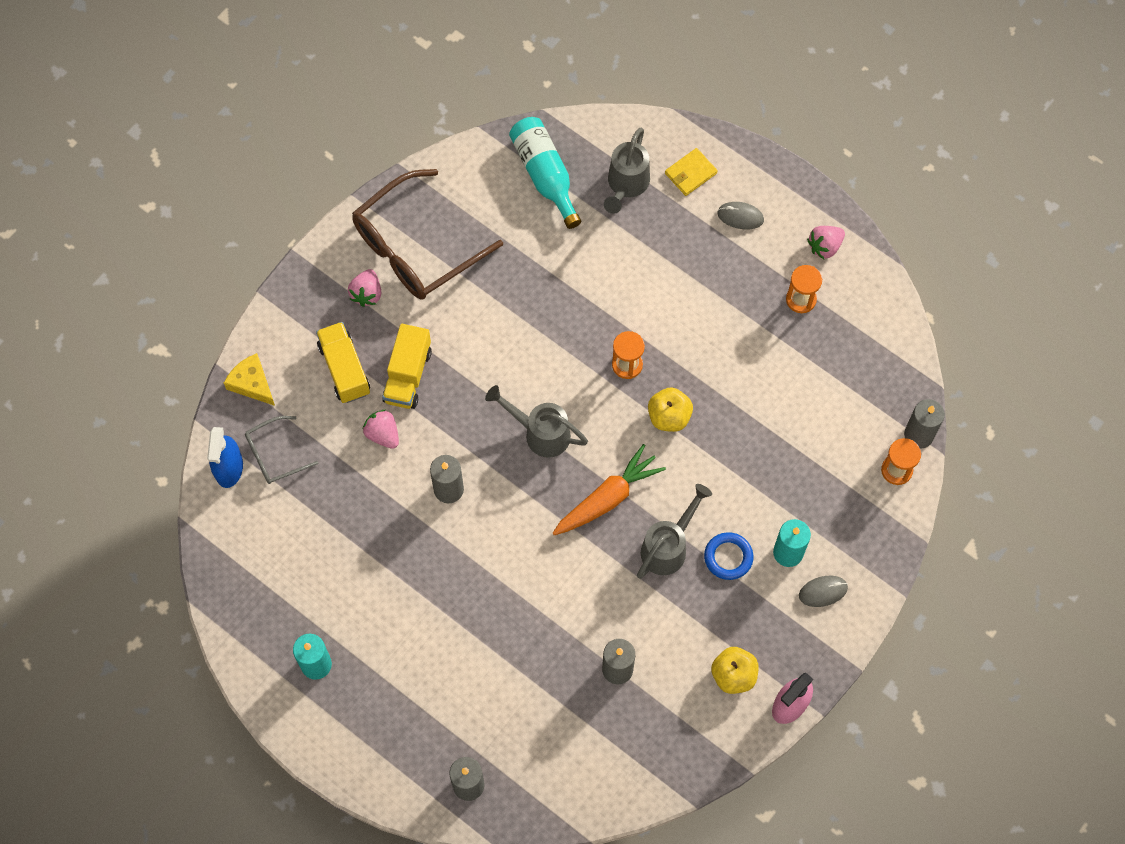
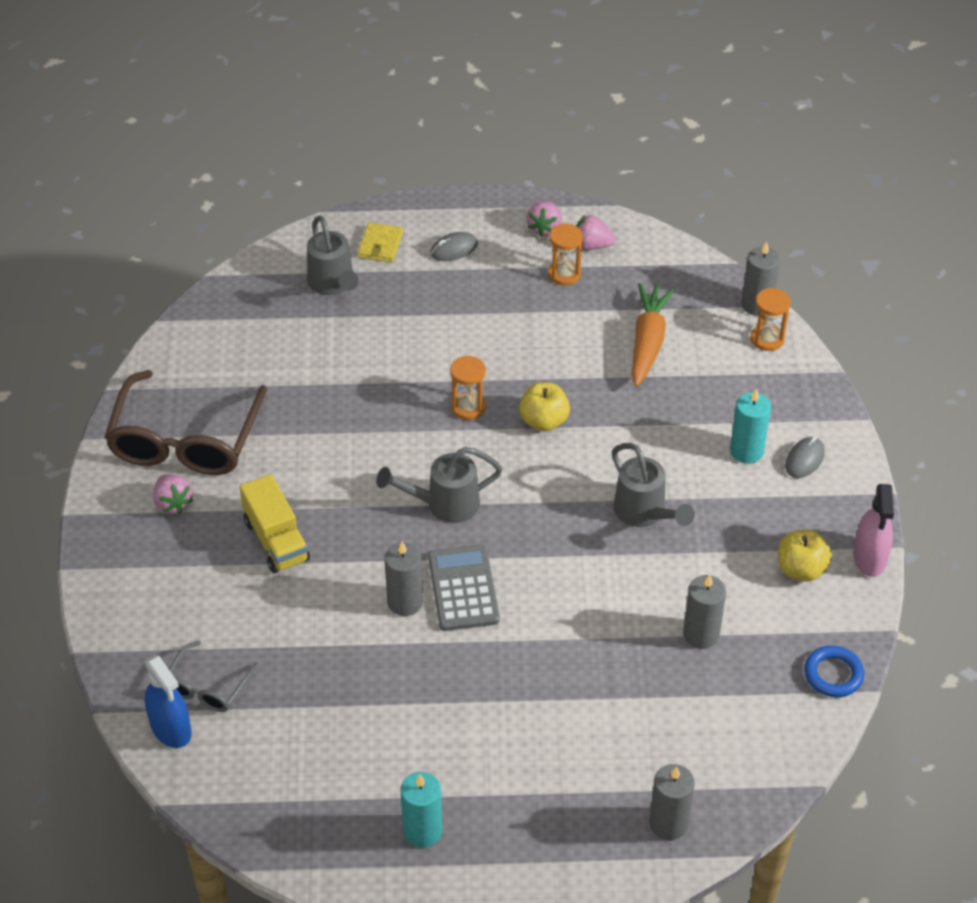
camera: 40 degrees left, 20 degrees down
yellow cheese [224,353,275,406] -> none
yellow truck [316,322,370,403] -> none
pink strawberry [362,410,399,449] -> pink strawberry moved to [576,215,616,250]
turquoise bottle [509,117,581,229] -> none
orange carrot [552,444,666,535] -> orange carrot moved to [631,283,675,387]
grey watering can [637,484,712,579] -> grey watering can turned 150 degrees clockwise [612,443,695,527]
blue ring [704,532,753,580] -> blue ring moved to [804,645,864,697]
none -> grey calculator [428,545,500,631]

